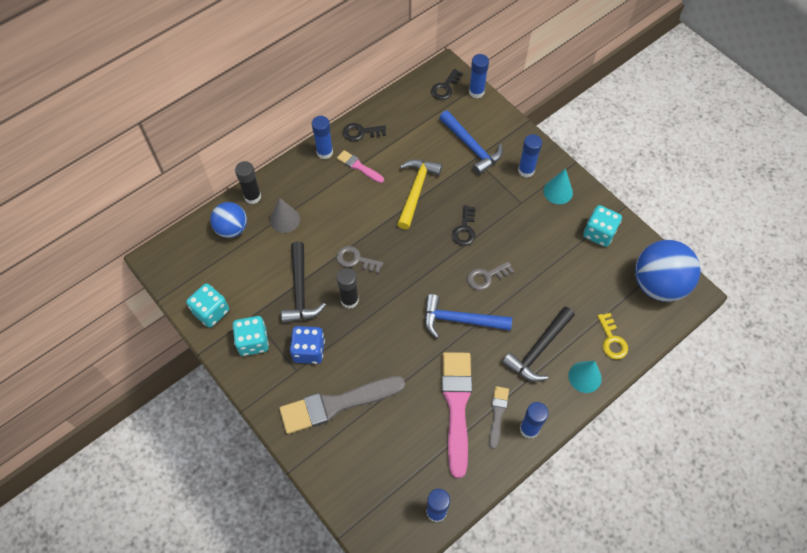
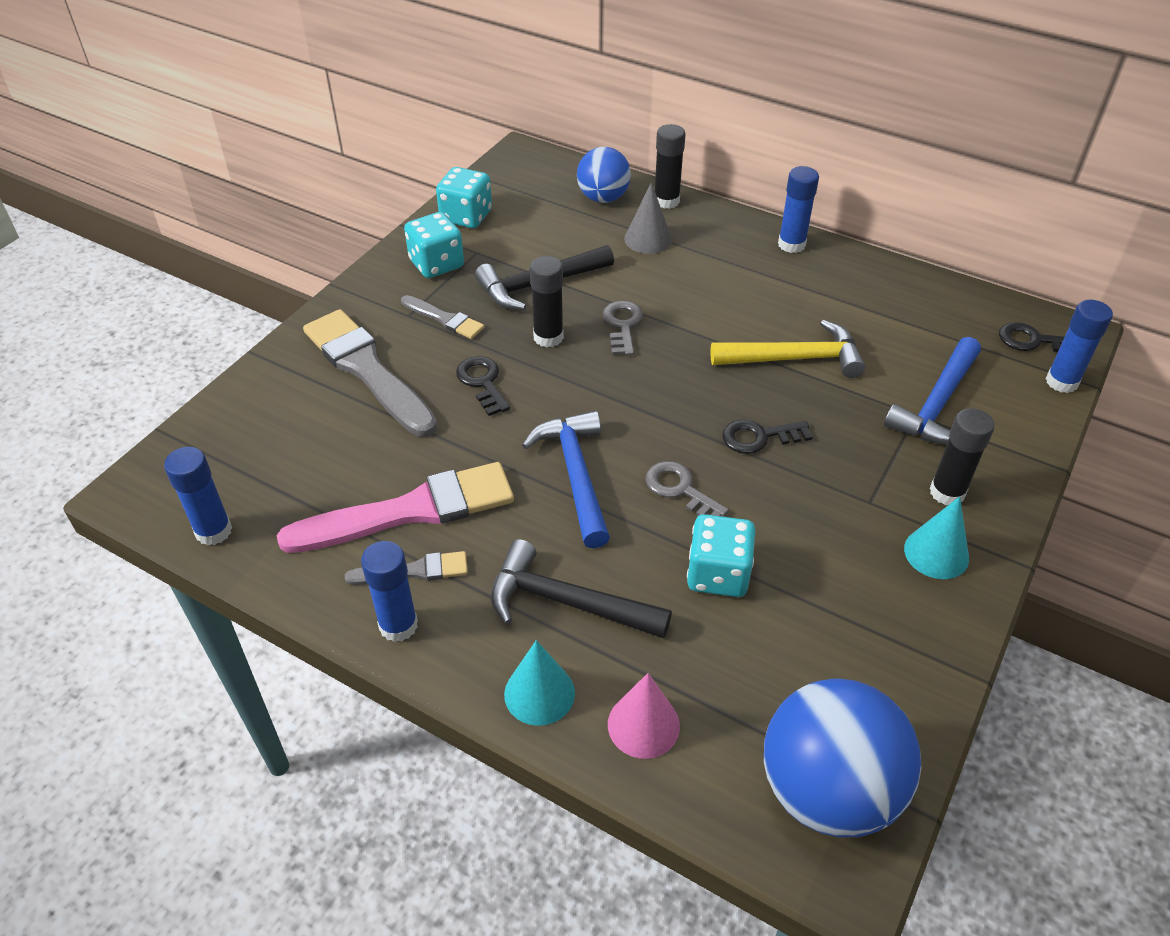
camera: 70 degrees right, 15 degrees down
blue dice [290,326,325,364] -> grey brush [401,295,484,339]
pink brush [337,150,384,183] -> none
black key [343,123,386,141] -> black key moved to [456,356,510,416]
blue glue stick [518,134,542,178] -> black glue stick [930,408,995,505]
turquoise dice [583,205,622,247] -> turquoise dice moved to [687,514,755,597]
yellow key [598,313,628,359] -> pink cone [608,673,680,759]

